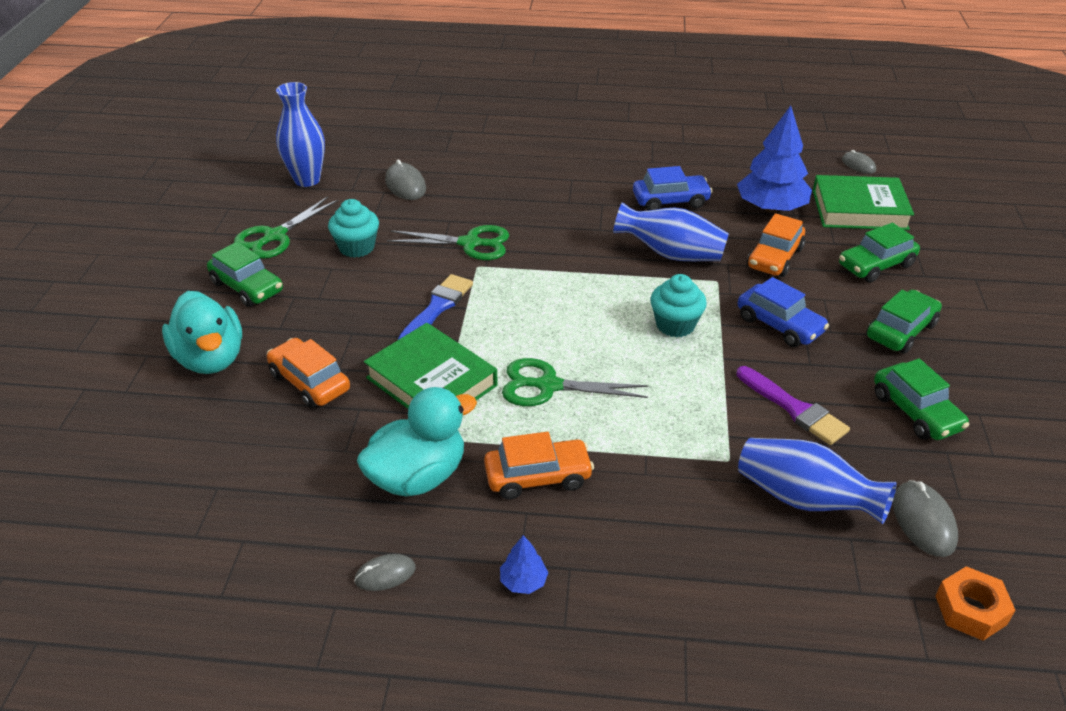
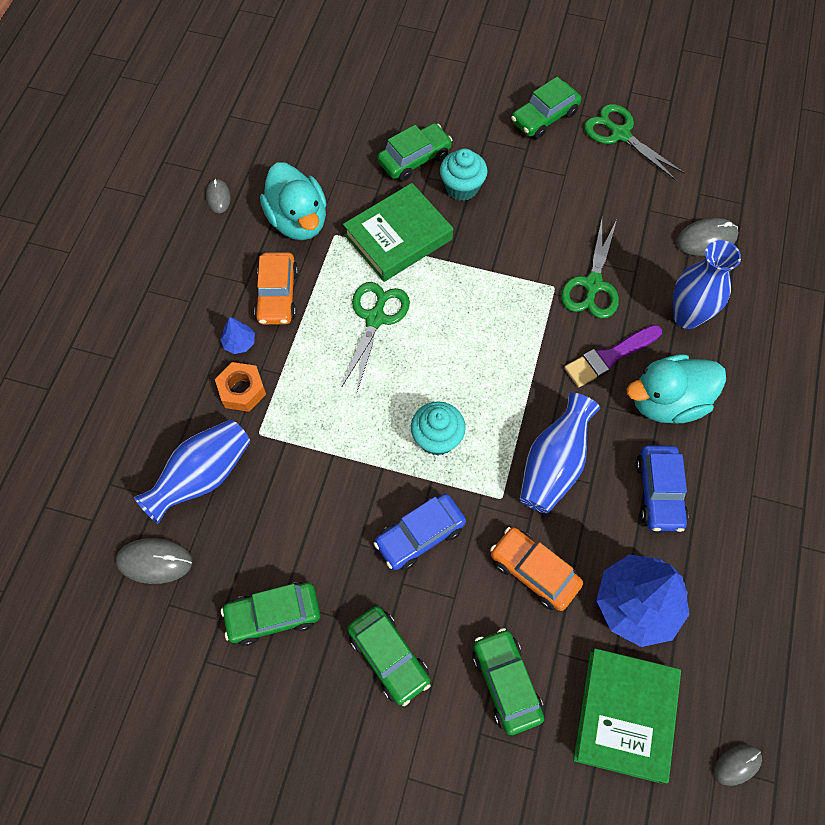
camera: 100 degrees right, 25 degrees up
turquoise duck [162,291,242,374] -> turquoise duck moved to [627,354,726,423]
orange car [267,338,350,408] -> green car [377,123,452,181]
blue vase [276,82,325,187] -> blue vase moved to [673,240,741,329]
turquoise cupcake [328,199,379,258] -> turquoise cupcake moved to [440,149,488,201]
blue brush [398,274,473,340] -> none
blue tree [500,535,548,594] -> blue tree moved to [220,317,255,354]
purple brush [736,366,850,445] -> purple brush moved to [564,325,662,387]
orange nut [935,566,1016,641] -> orange nut moved to [215,362,266,412]

